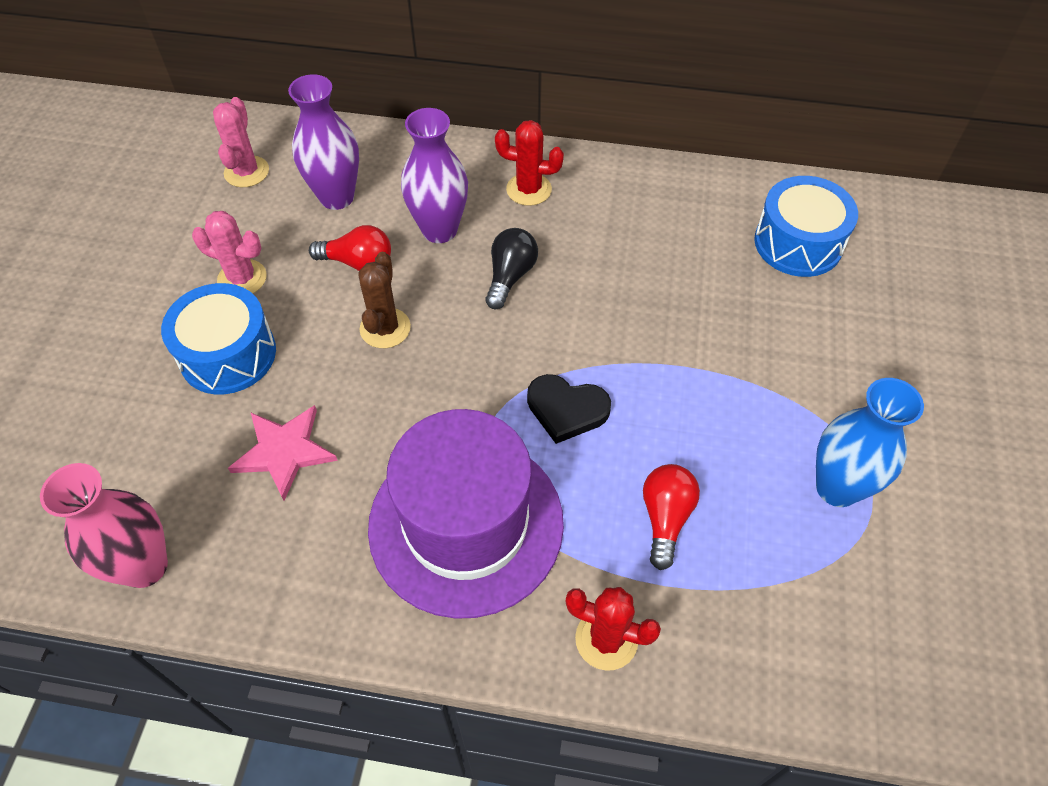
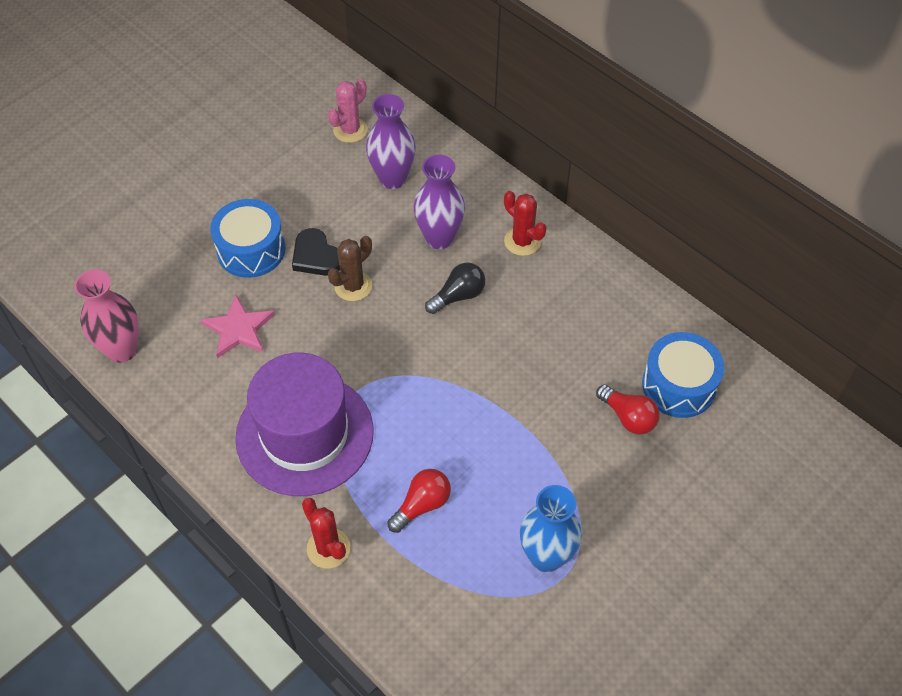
camera: 35 degrees right, 0 degrees up
pink cactus [192,211,267,294] -> none
red light bulb [309,225,391,271] -> red light bulb moved to [596,384,660,434]
black heart [527,374,611,444] -> black heart moved to [292,228,340,276]

